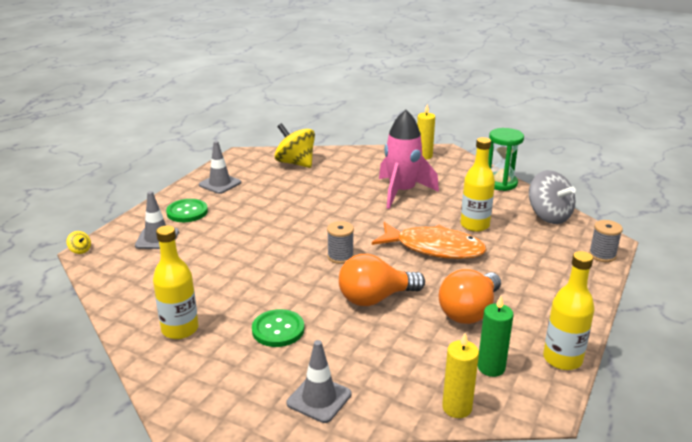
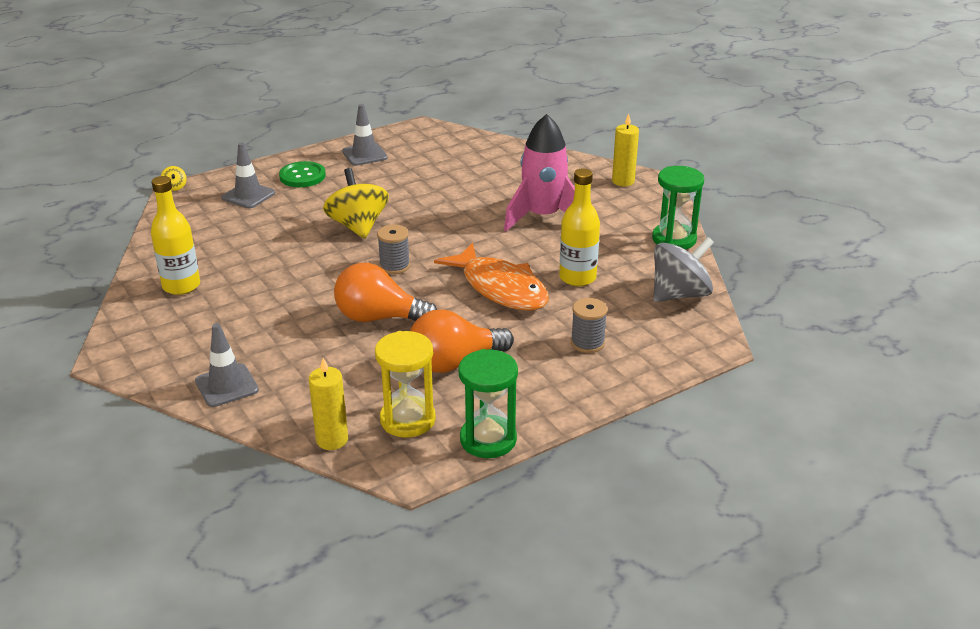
camera: 30 degrees right, 5 degrees up
green button [252,309,304,347] -> none
yellow spinning top [274,123,315,168] -> yellow spinning top moved to [323,168,389,239]
green candle [478,296,513,377] -> yellow hourglass [375,331,436,438]
grey spinning top [529,170,576,224] -> grey spinning top turned 120 degrees counterclockwise [653,237,714,302]
yellow bottle [543,251,595,370] -> green hourglass [458,349,518,458]
grey spool [589,220,623,262] -> grey spool moved to [571,298,607,353]

